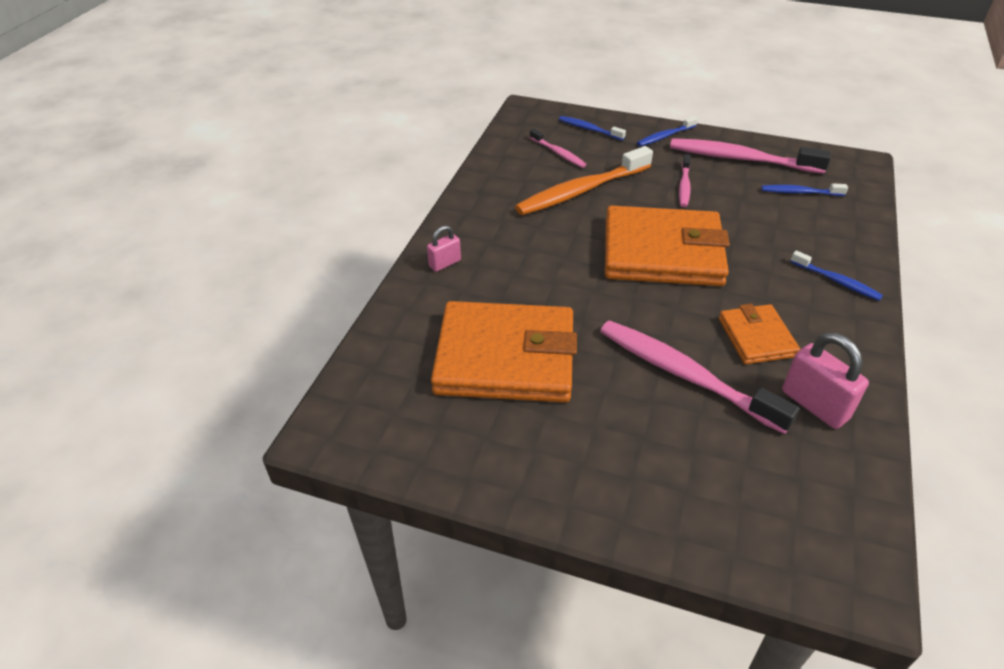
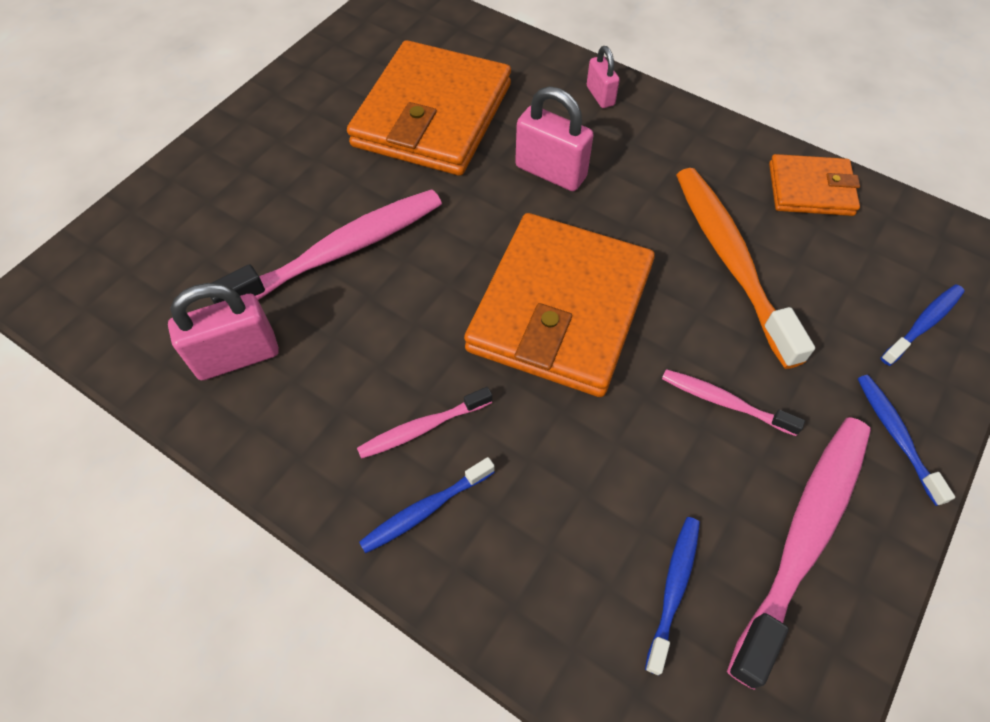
camera: 105 degrees right, 15 degrees up
pink toothbrush [529,128,586,168] -> pink toothbrush moved to [357,387,492,459]
orange wallet [719,304,800,364] -> orange wallet moved to [769,154,860,216]
none -> pink padlock [515,86,594,191]

